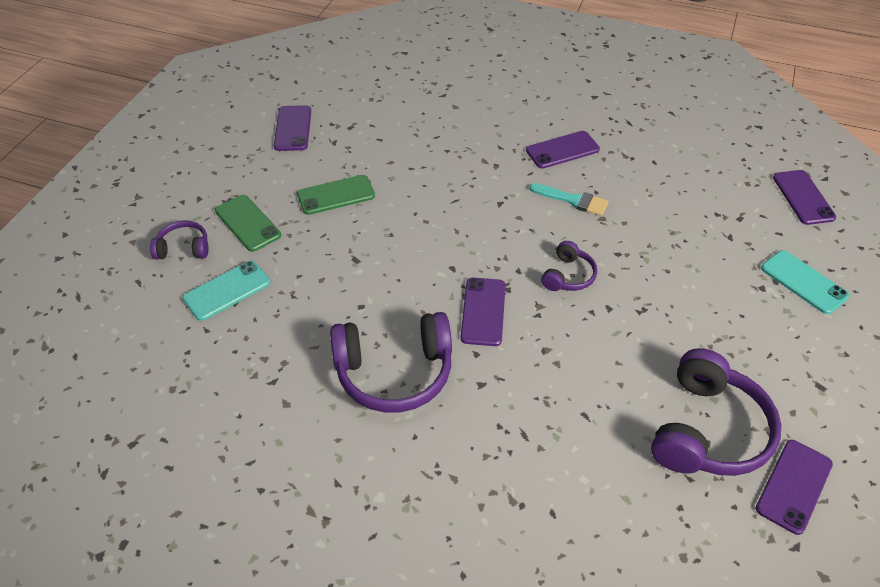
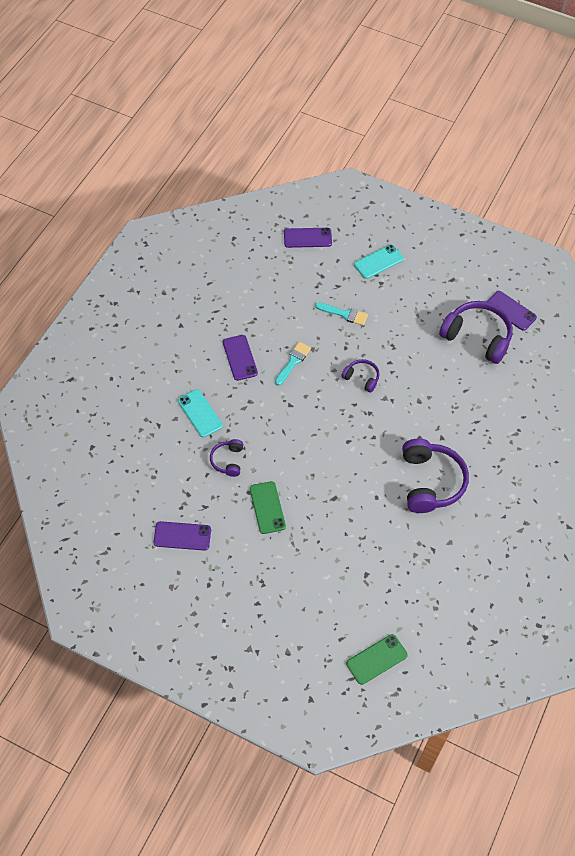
camera: 85 degrees left, 10 degrees up
purple headphones [150,220,208,260] -> purple headphones moved to [210,439,243,477]
turquoise phone [183,261,270,321] -> turquoise phone moved to [178,389,223,437]
green phone [215,195,281,252] -> green phone moved to [346,634,408,685]
purple phone [461,278,506,346] -> none
none -> turquoise brush [315,302,368,326]

